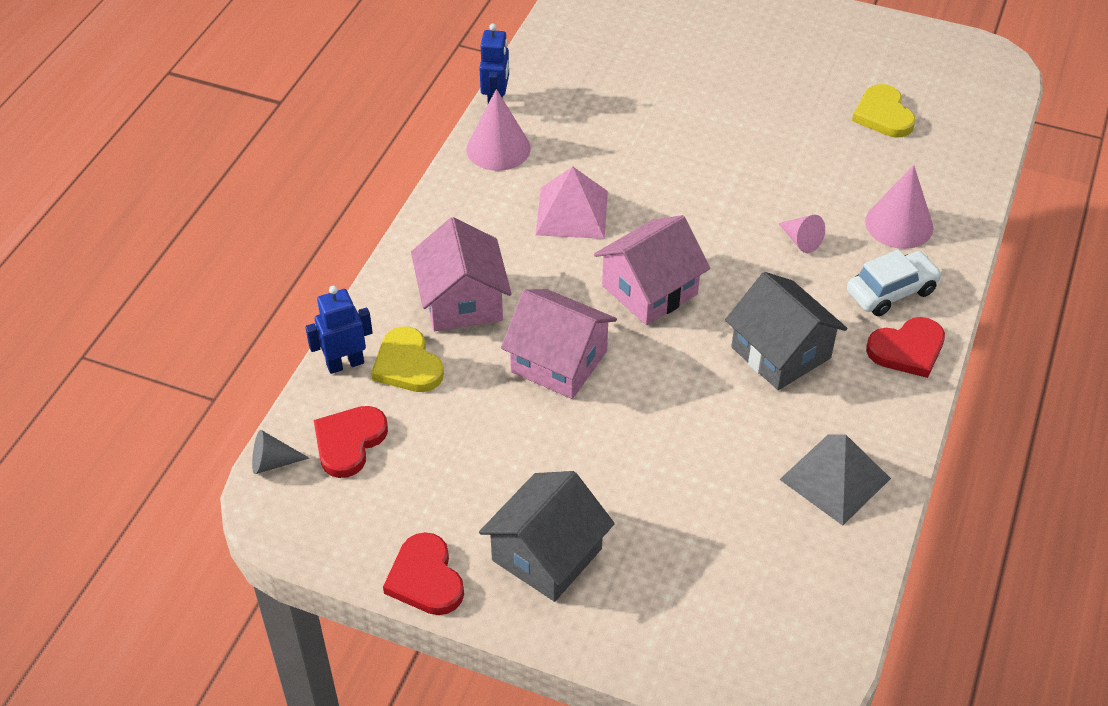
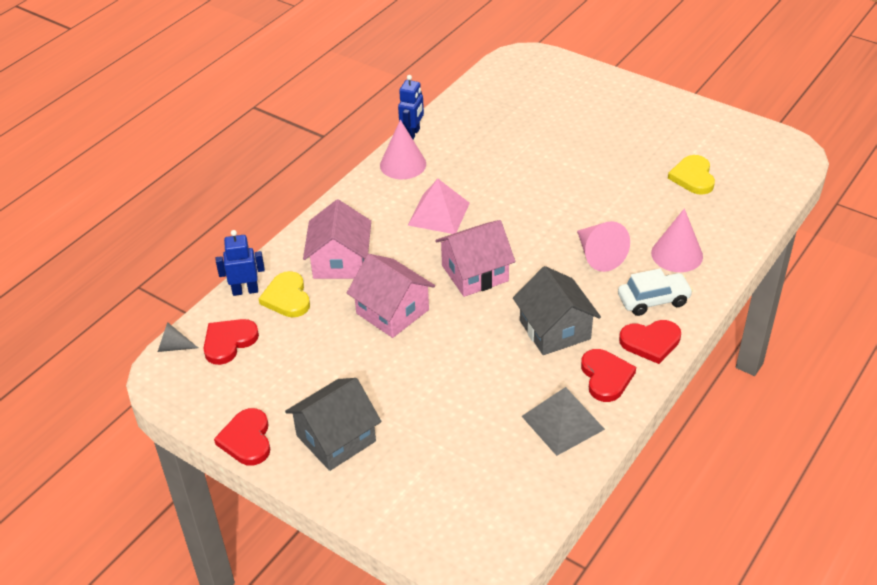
camera: 15 degrees right, 5 degrees down
pink cone [778,215,825,253] -> pink cone [577,221,630,272], size x1.74
none -> red heart [581,349,636,402]

